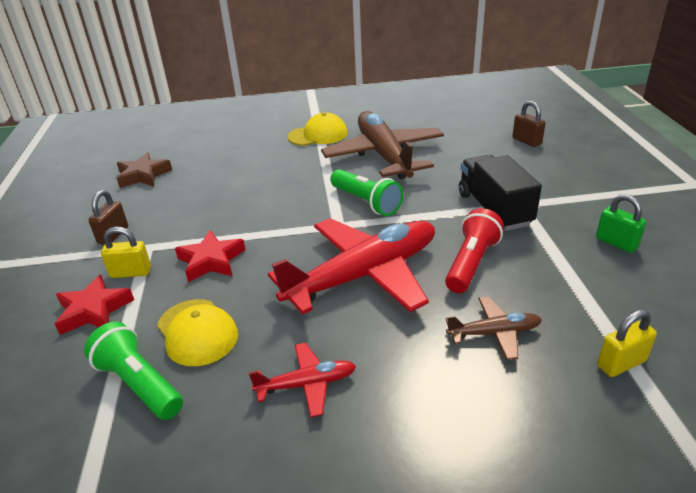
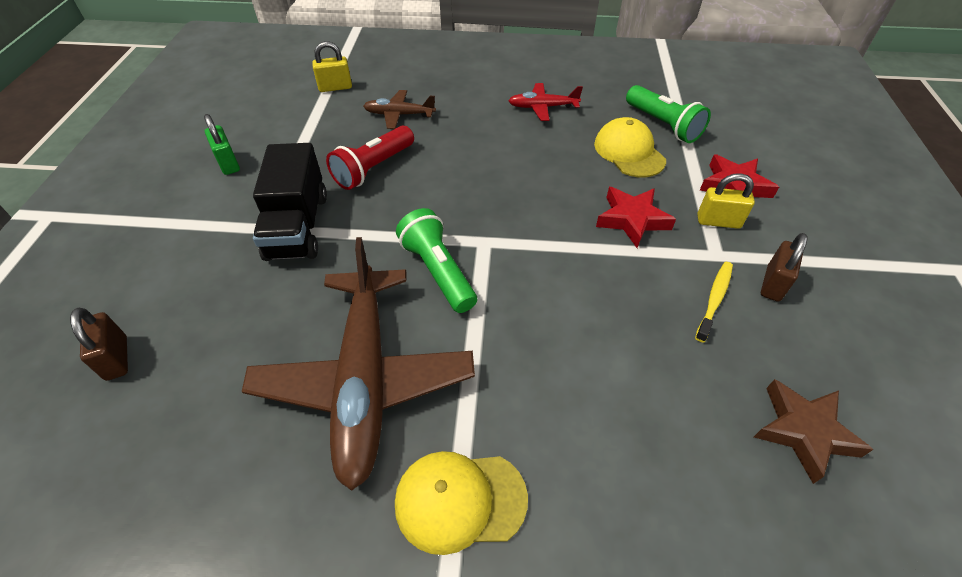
camera: 170 degrees left, 15 degrees up
red plane [268,218,435,315] -> none
none -> yellow toothbrush [695,262,733,343]

